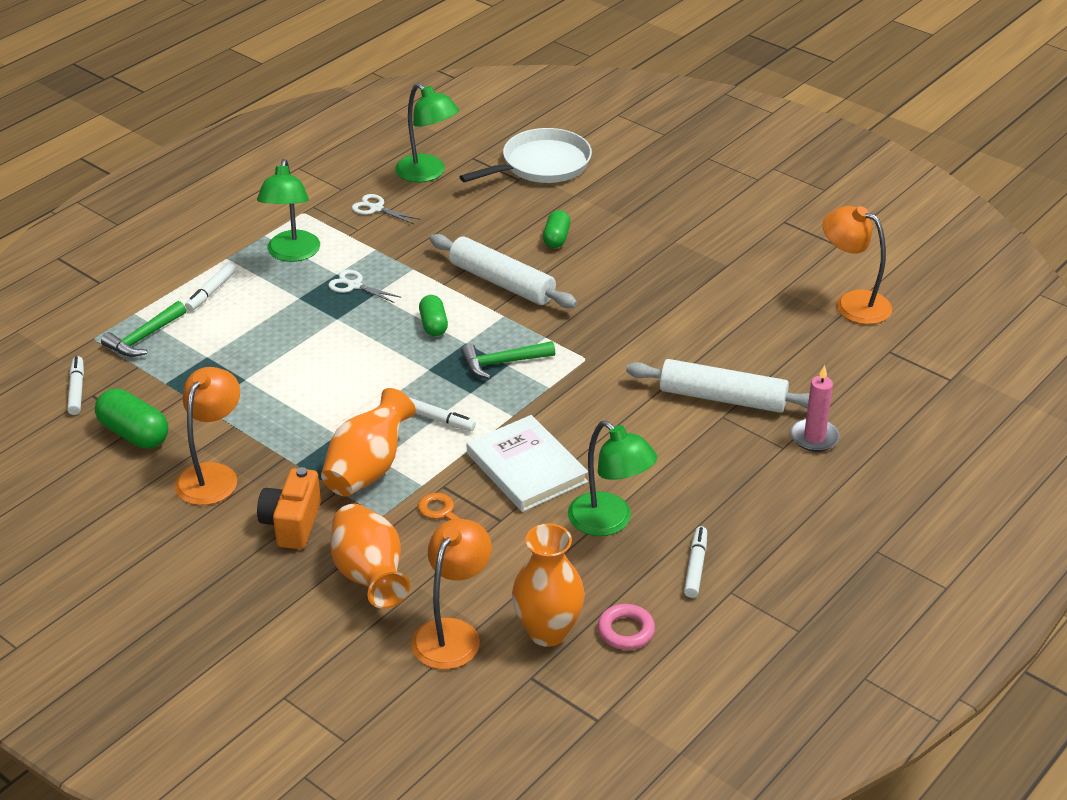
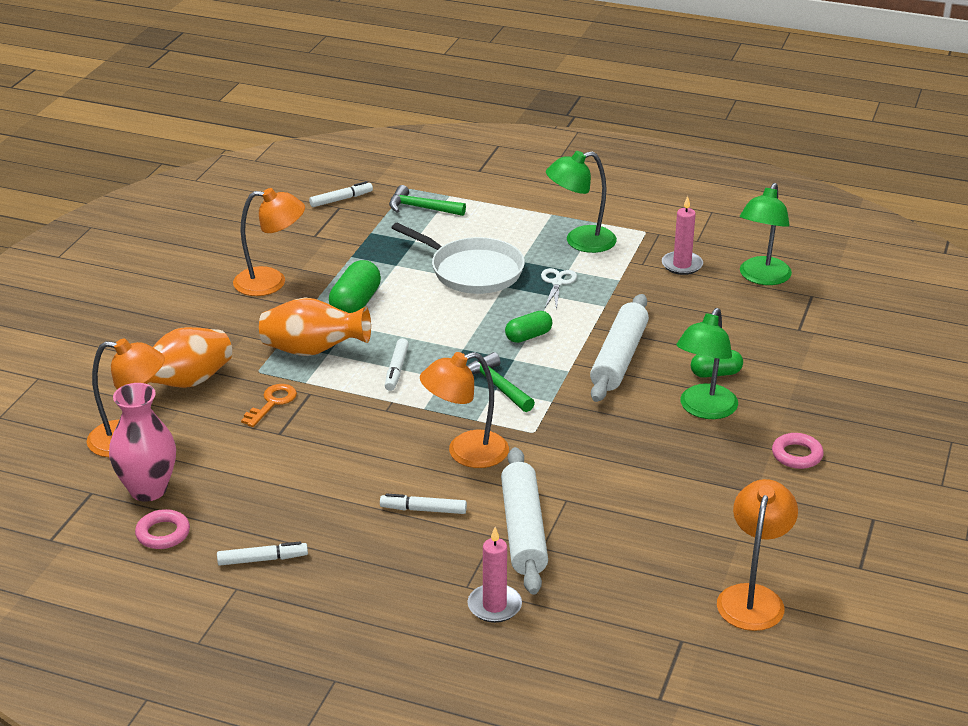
camera: 70 degrees right, 5 degrees down
green capsule [95,388,168,449] -> green capsule moved to [329,260,381,313]
white marker [185,263,236,311] -> white marker moved to [380,493,467,514]
orange camera [257,467,321,549] -> none
white scissors [352,194,421,224] -> pink candle [662,196,703,275]
white pan [459,128,592,183] -> white pan moved to [391,223,525,294]
white book [467,415,588,512] -> none
orange vase [512,523,585,647] -> pink vase [109,383,176,502]
green lamp [568,421,657,536] -> green lamp moved to [676,308,738,419]
none -> orange lamp [420,352,509,468]
none -> pink ring [772,433,824,469]

